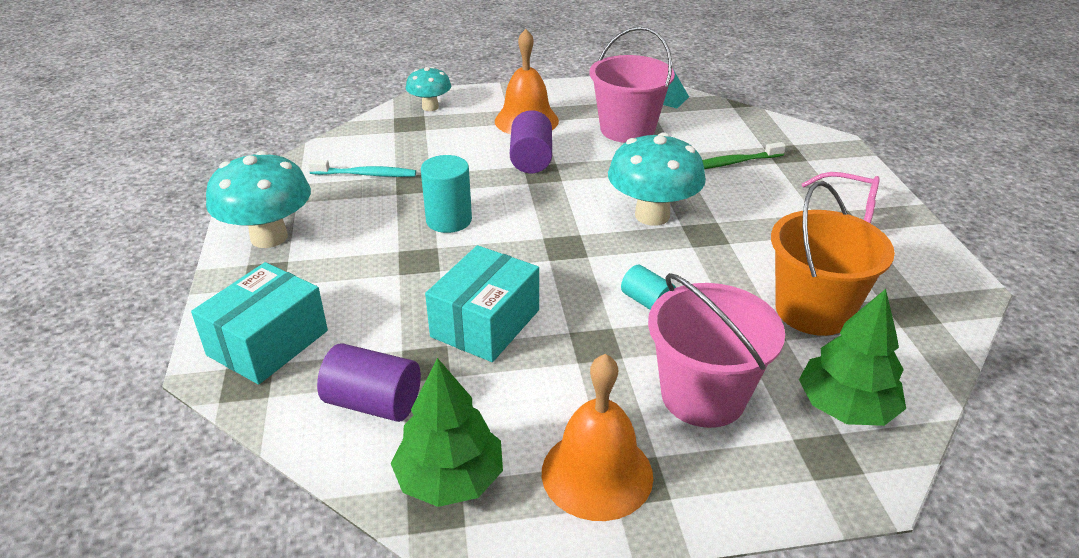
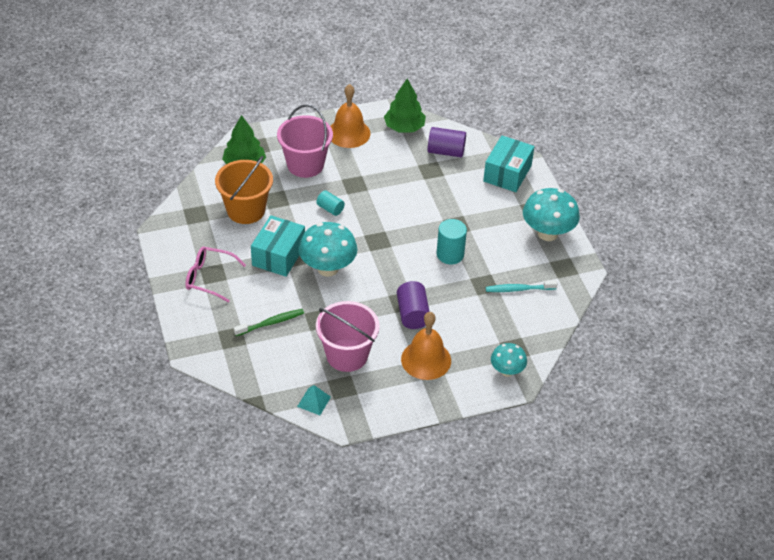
camera: 170 degrees right, 10 degrees up
turquoise box [425,245,539,362] -> turquoise box moved to [251,215,305,277]

